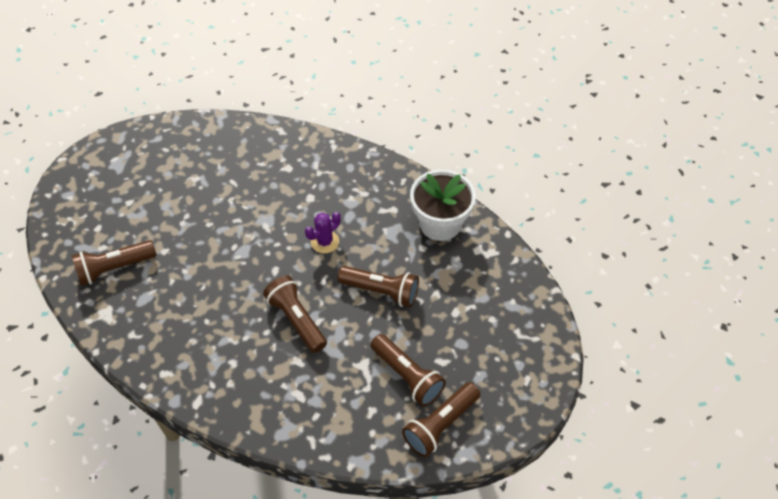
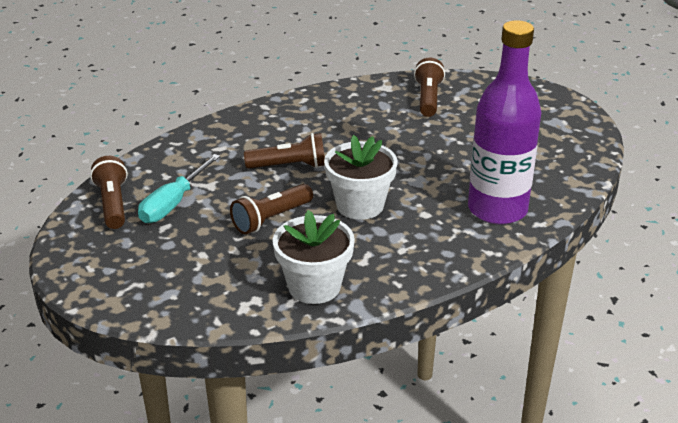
camera: 120 degrees right, 20 degrees down
purple cactus [305,212,341,253] -> white flower pot [324,135,398,220]
brown flashlight [370,334,446,407] -> turquoise screwdriver [138,154,220,223]
none -> purple bottle [468,20,541,225]

